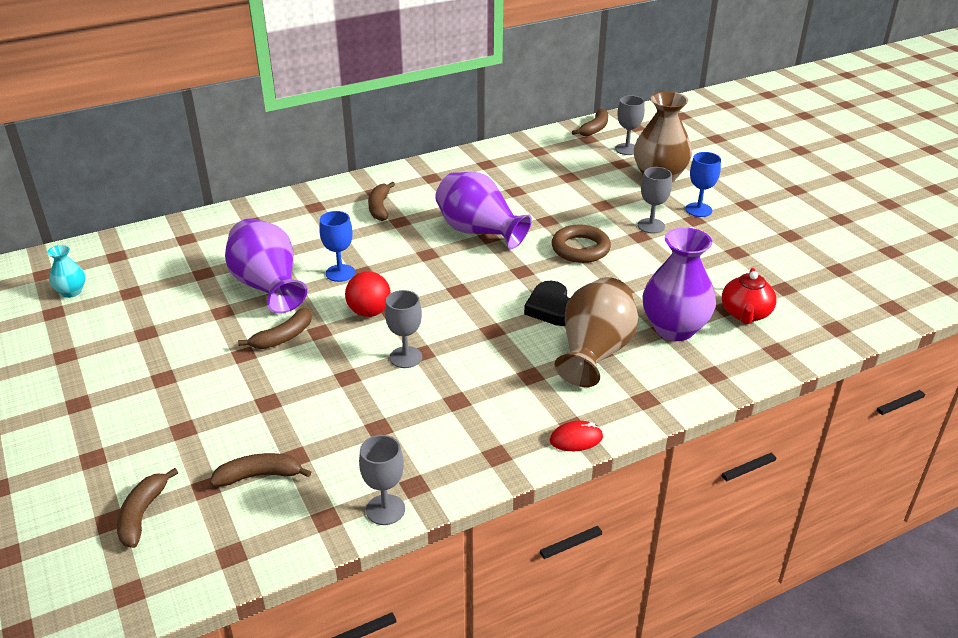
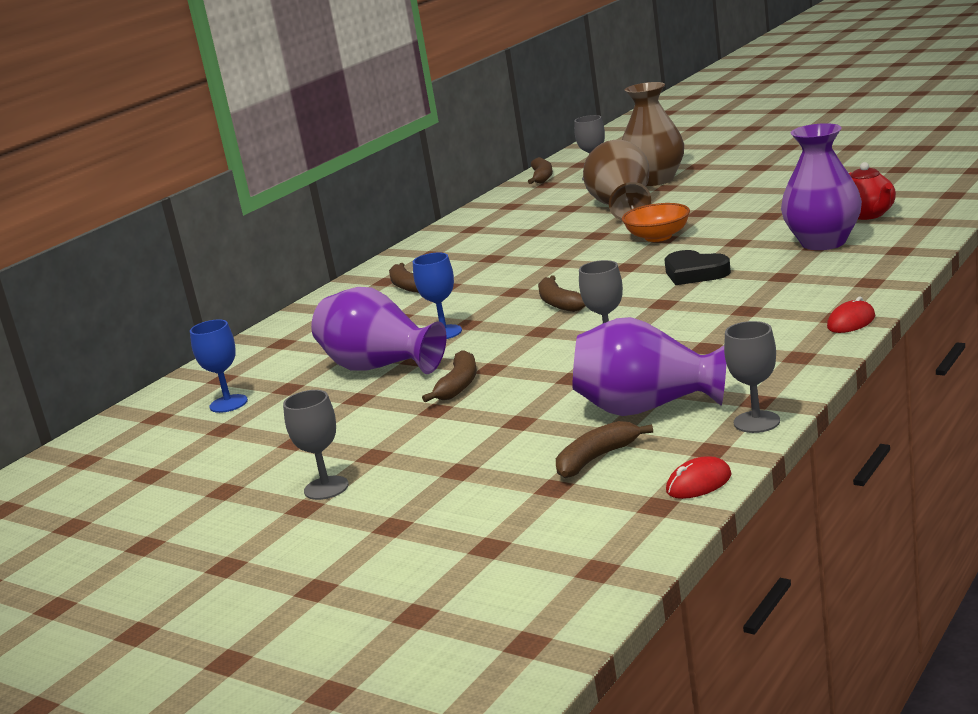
camera: 25 degrees left, 15 degrees down
turquoise vase [47,245,85,298] -> none
brown banana [117,468,178,548] -> brown banana moved to [538,275,586,312]
red ball [345,271,391,317] -> none
purple vase [435,172,532,250] -> purple vase moved to [573,317,726,416]
brown ring [552,224,611,263] -> orange bowl [622,203,690,242]
brown vase [555,277,638,387] -> brown vase moved to [583,140,651,220]
grey goblet [638,167,672,233] -> grey goblet moved to [283,390,349,500]
blue goblet [685,152,721,217] -> blue goblet moved to [190,319,248,413]
none -> red mouse [666,456,732,499]

